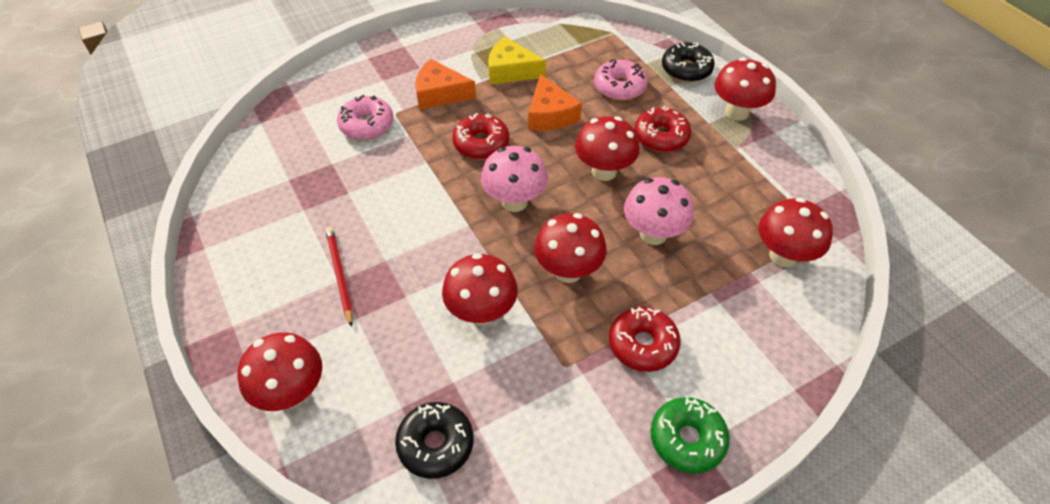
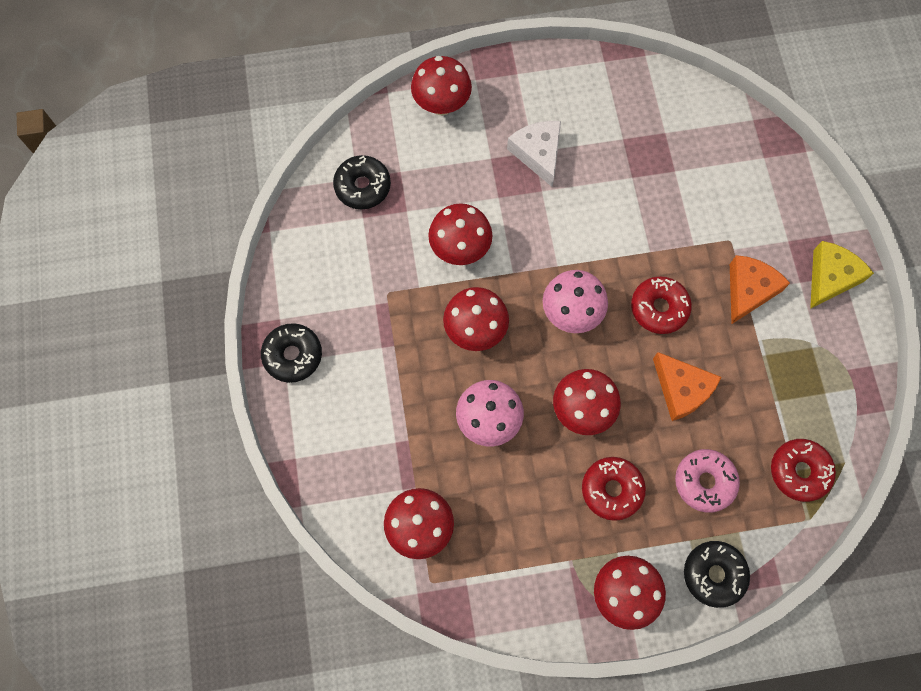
camera: 110 degrees right, 20 degrees up
red pencil [326,227,353,327] -> white cheese [507,121,561,187]
pink donut [337,95,394,140] -> none
yellow cheese [488,36,546,85] -> yellow cheese moved to [810,241,874,309]
orange cheese [528,74,582,131] -> orange cheese turned 135 degrees counterclockwise [653,352,721,421]
red donut [609,307,681,372] -> red donut moved to [771,439,836,502]
green donut [651,397,730,473] -> black donut [261,323,322,383]

